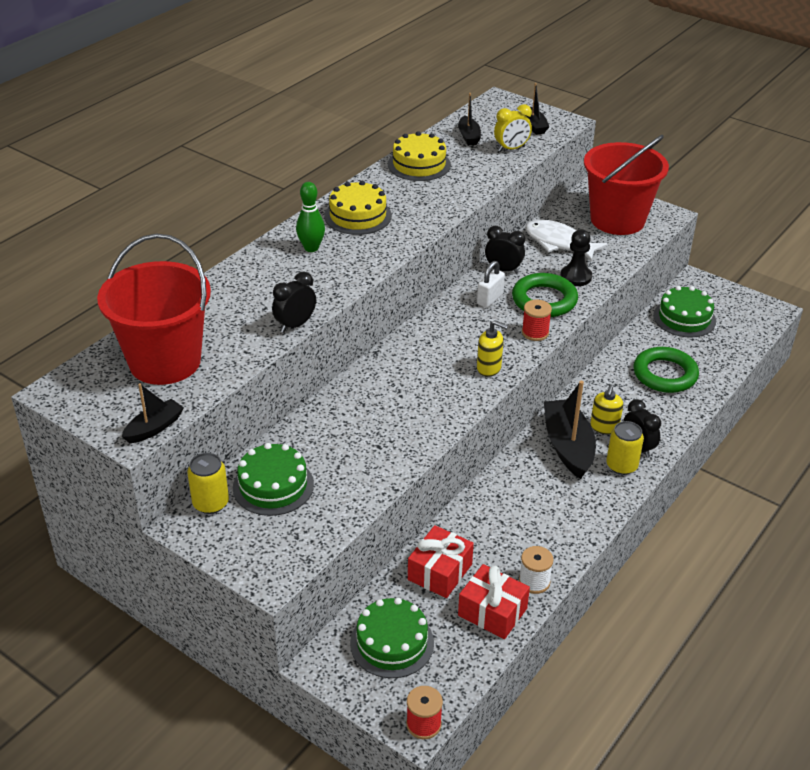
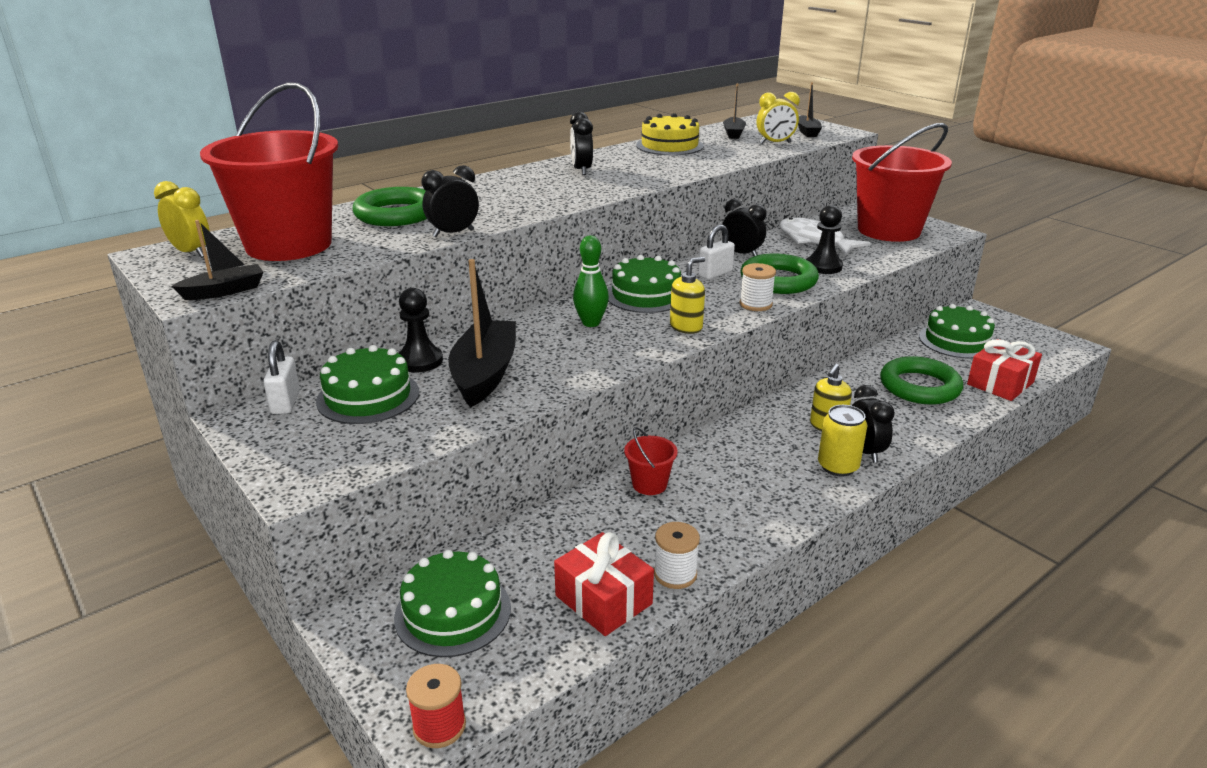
camera: 15 degrees right, 10 degrees down
yellow can [187,453,229,514] -> white padlock [263,340,300,414]
green bowling pin [296,182,325,252] -> green bowling pin moved to [573,235,609,327]
yellow cake [324,181,392,235] -> black clock [570,112,593,175]
red gift [408,525,474,598] -> red gift moved to [967,339,1042,401]
yellow soap dispenser [477,320,508,377] -> yellow soap dispenser turned 75 degrees counterclockwise [670,257,705,334]
red spool [522,300,552,341] -> white spool [740,263,776,311]
black boat [544,381,596,479] -> black boat moved to [448,259,516,408]
none -> yellow clock [154,181,209,258]
none -> green ring [352,187,427,226]
none -> black pawn [399,288,443,372]
none -> green cake [608,255,681,313]
none -> red bucket [624,427,678,495]

